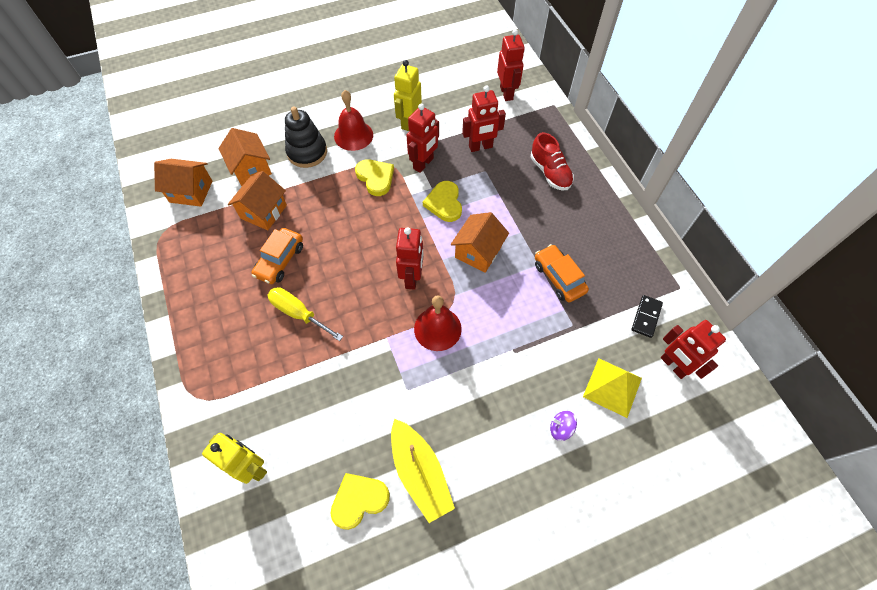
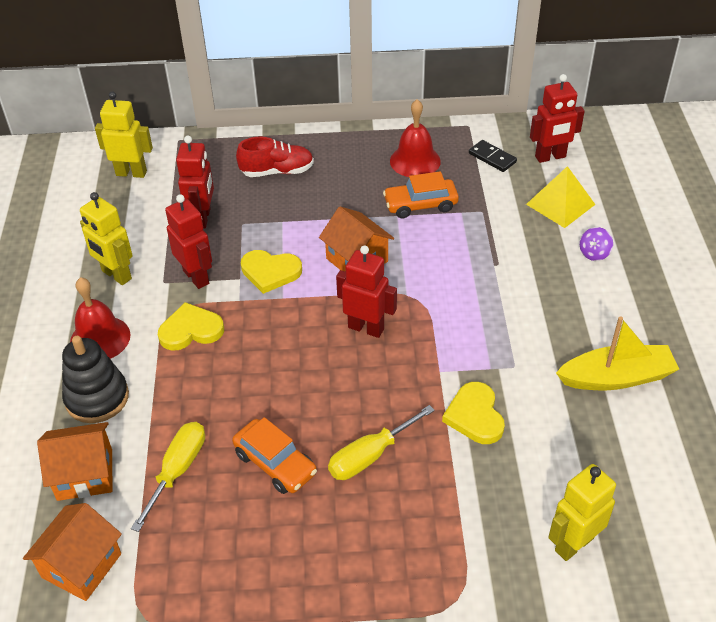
camera: 70 degrees left, 15 degrees down
orange house [228,171,287,230] -> yellow screwdriver [131,422,205,532]
yellow heart [330,473,390,530] -> yellow heart moved to [442,382,505,444]
red bell [414,295,462,351] -> red bell moved to [390,99,441,177]
red robot [497,29,525,101] -> yellow robot [95,91,153,178]

